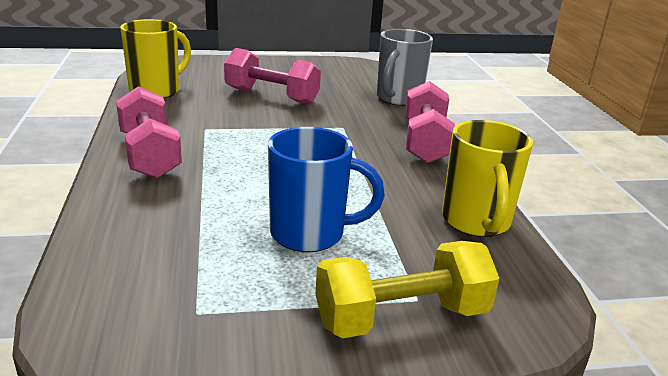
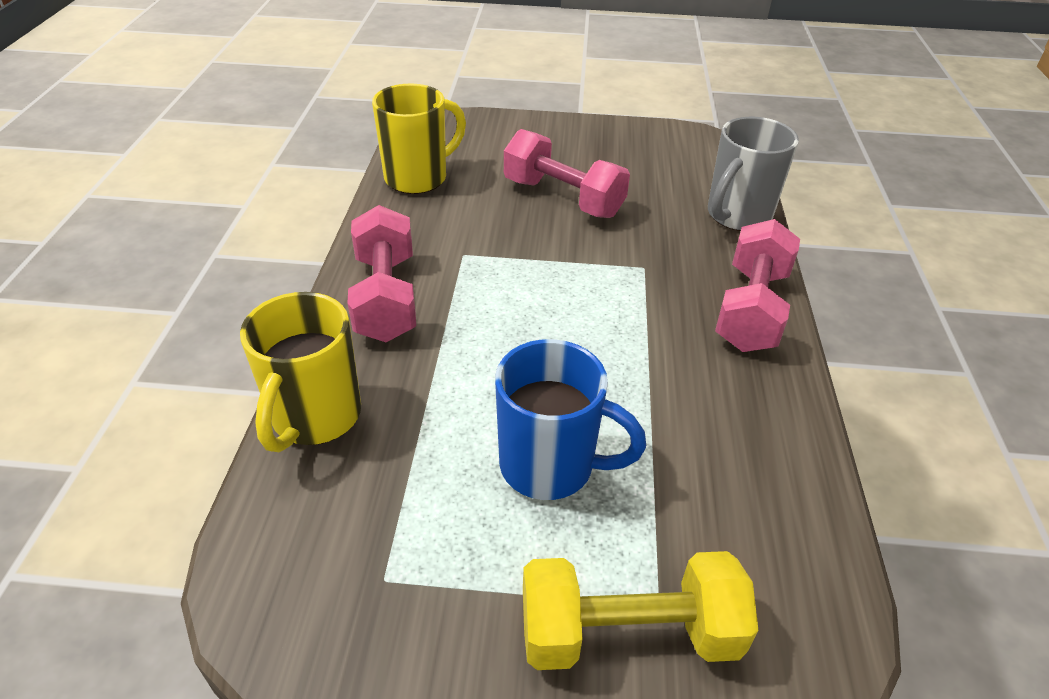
camera: 15 degrees right, 15 degrees up
yellow mug [442,120,533,237] -> yellow mug moved to [240,292,361,452]

